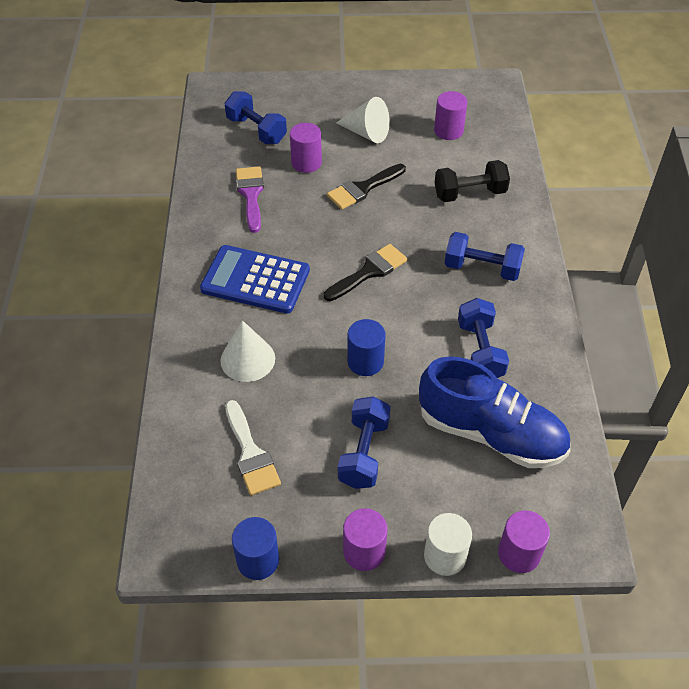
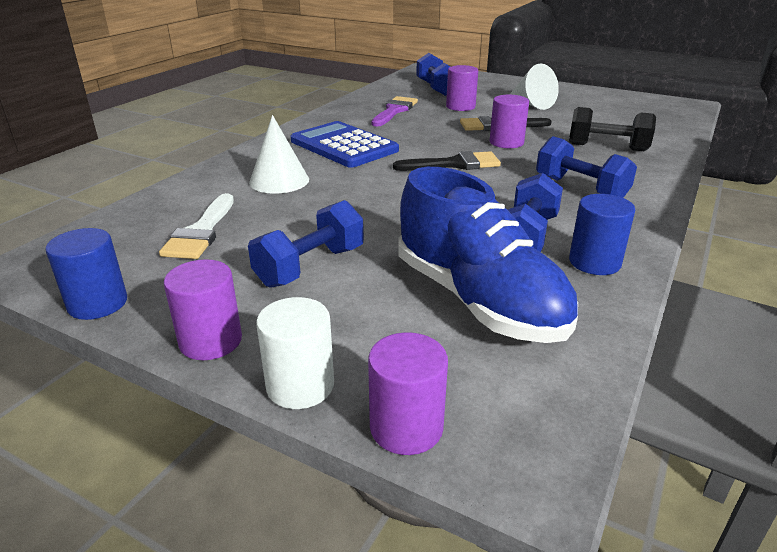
camera: 30 degrees right, 20 degrees down
blue cylinder [347,319,386,376] -> blue cylinder moved to [569,194,635,275]
purple cylinder [434,91,467,140] -> purple cylinder moved to [490,95,529,148]

